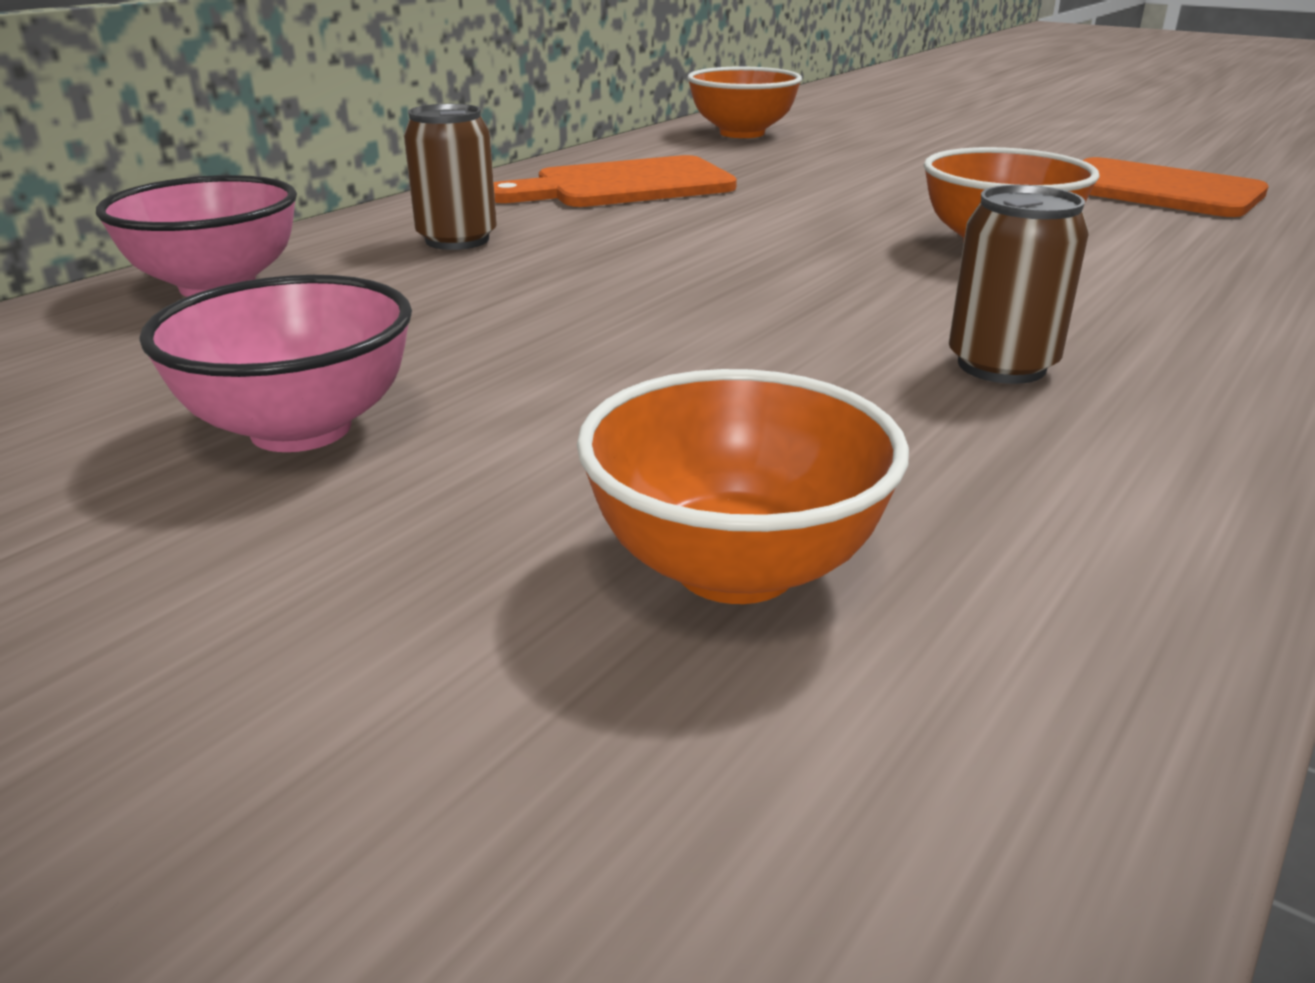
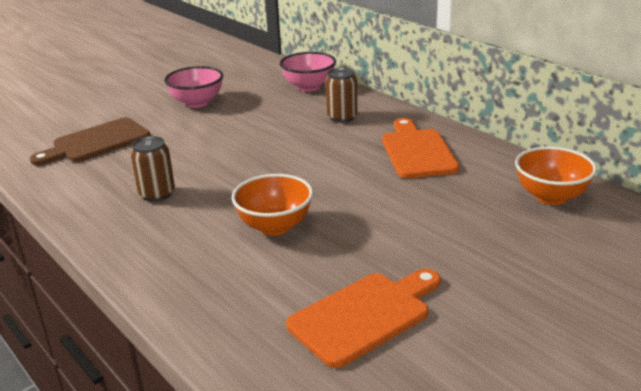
camera: 105 degrees right, 0 degrees up
orange bowl [577,369,909,604] -> brown cutting board [30,117,150,166]

